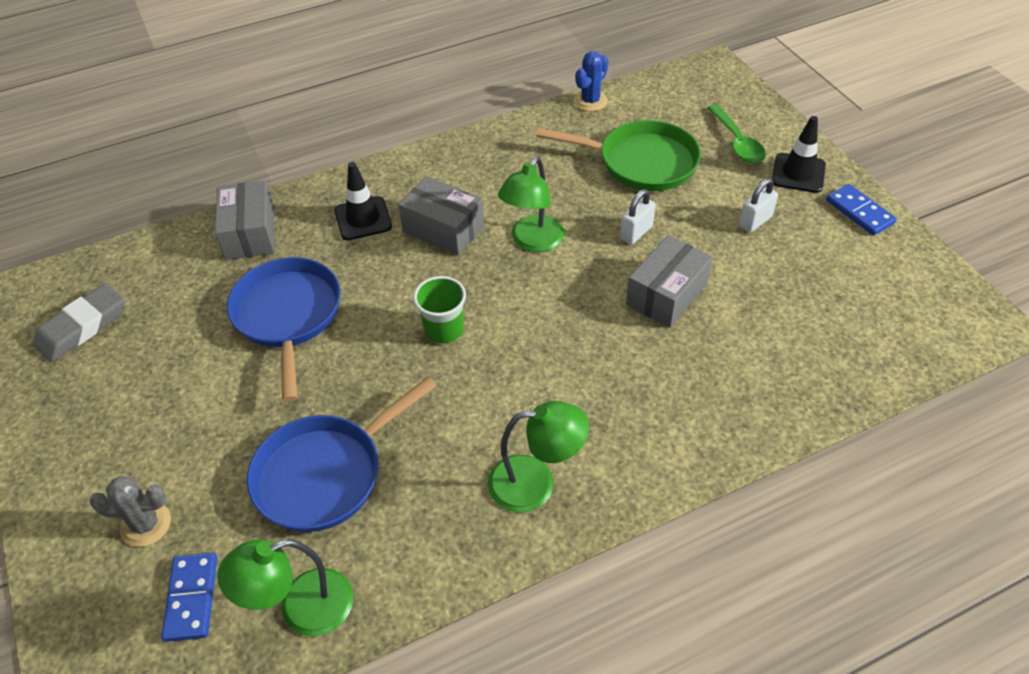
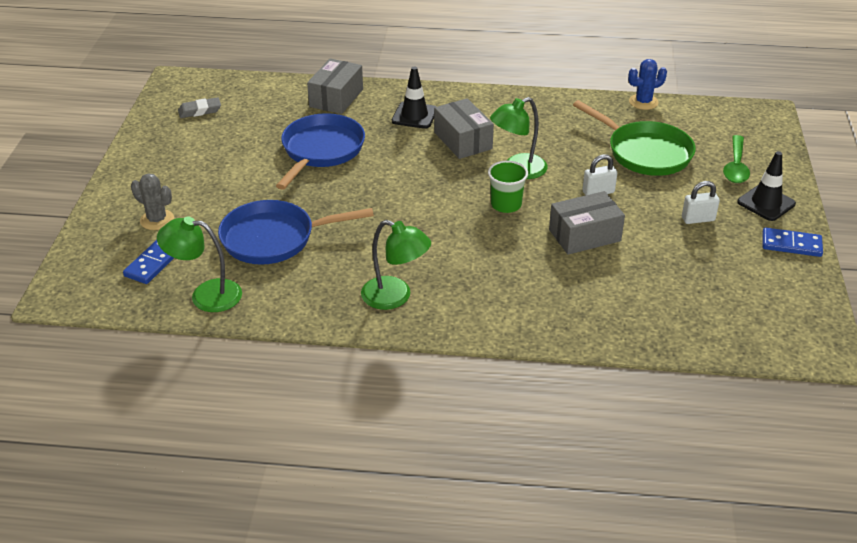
camera: 30 degrees right, 10 degrees down
grey eraser [33,283,125,362] -> grey eraser [178,97,221,118], size x0.66
green cup [413,276,466,343] -> green cup moved to [488,161,528,213]
blue domino [826,184,897,236] -> blue domino turned 75 degrees counterclockwise [762,227,823,257]

